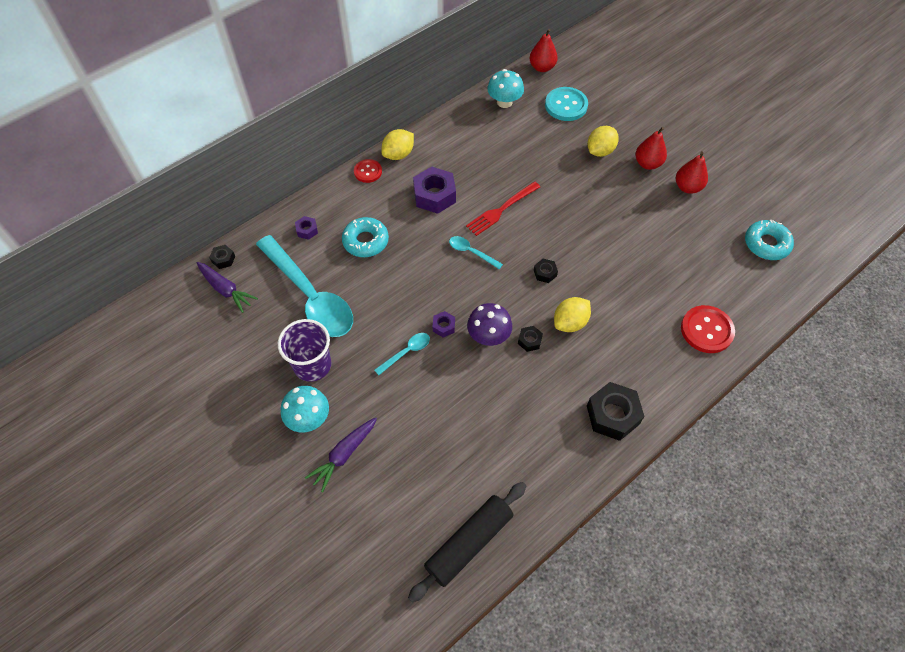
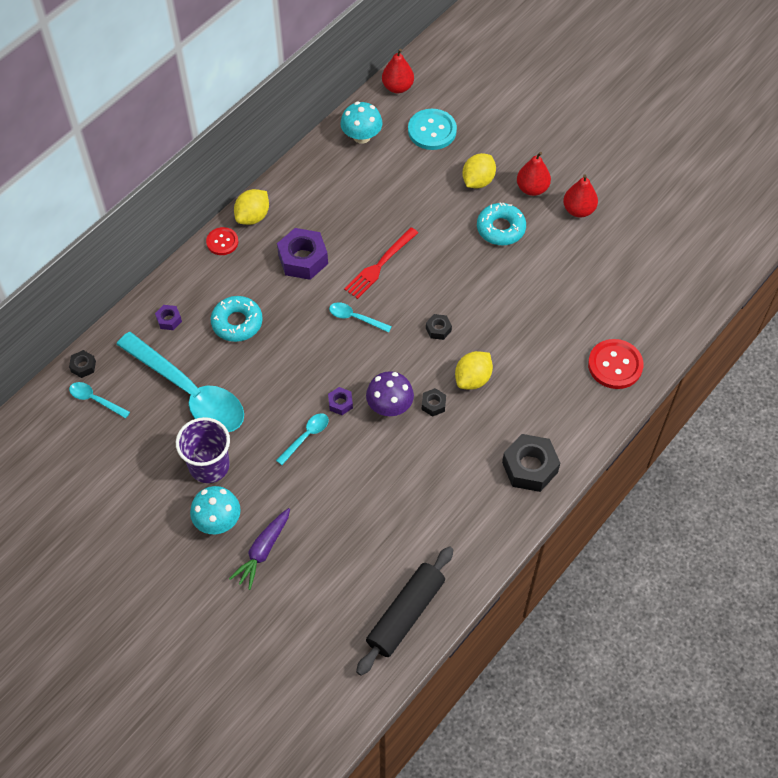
camera: 10 degrees left, 0 degrees up
purple carrot [197,262,258,313] -> turquoise spoon [69,382,130,419]
turquoise donut [745,220,794,260] -> turquoise donut moved to [477,202,526,245]

